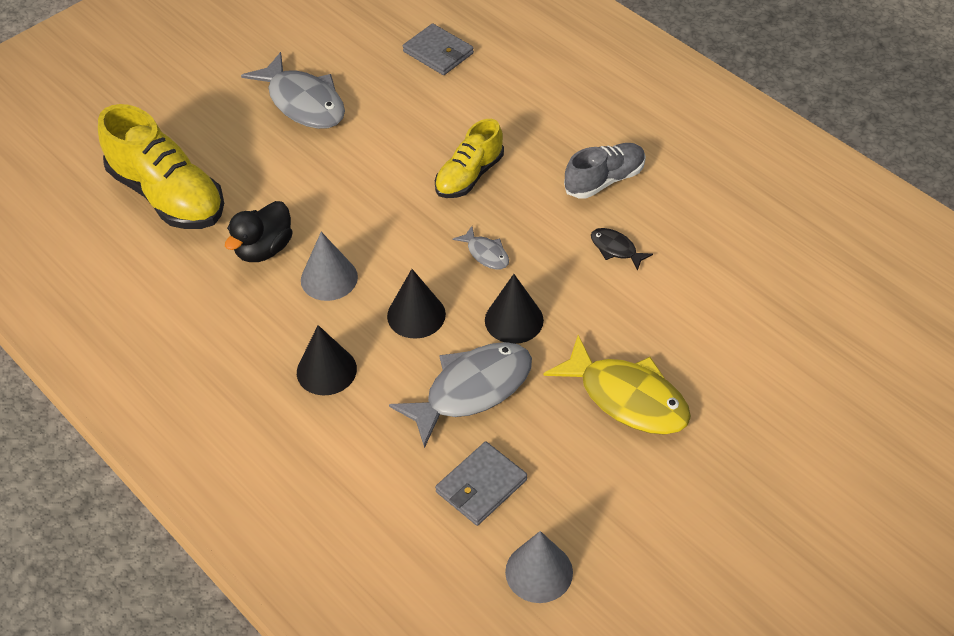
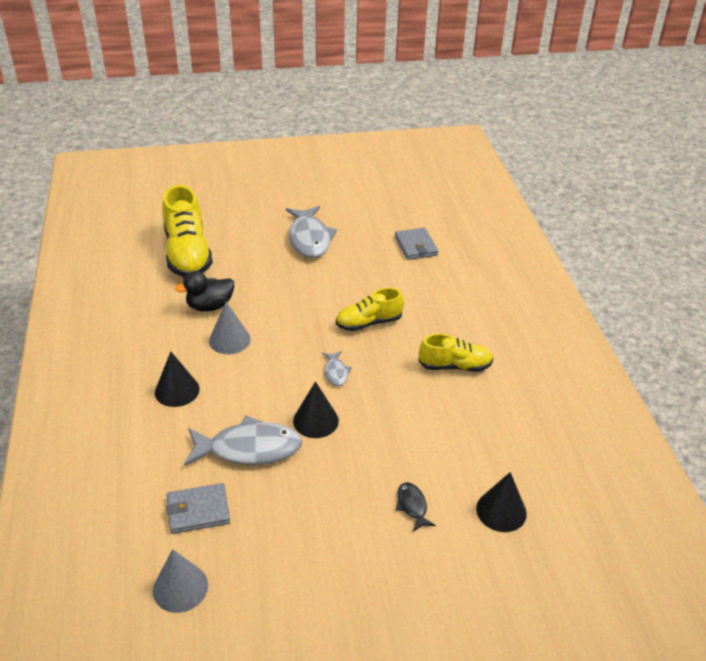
camera: 30 degrees right, 10 degrees down
black cone [387,269,446,339] -> black cone moved to [476,472,527,532]
yellow fish [543,335,691,435] -> none
grey shoe [564,143,646,199] -> yellow shoe [418,334,493,372]
black fish [591,228,653,271] -> black fish moved to [396,482,436,532]

